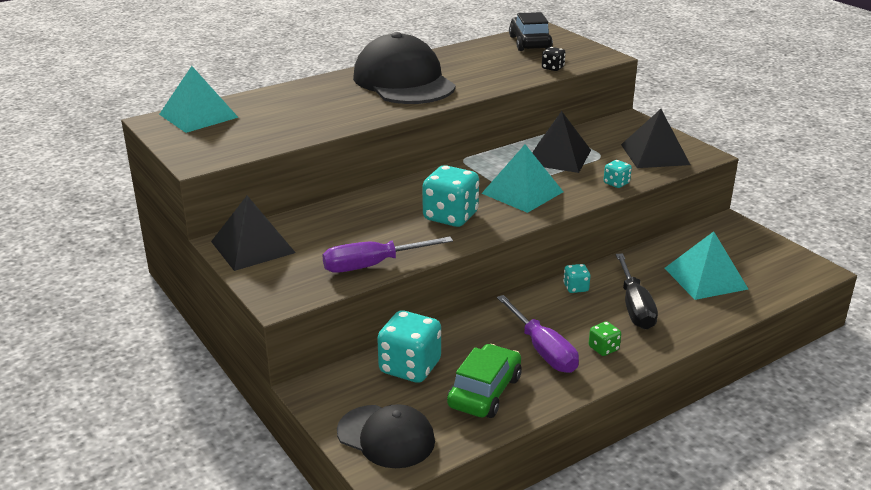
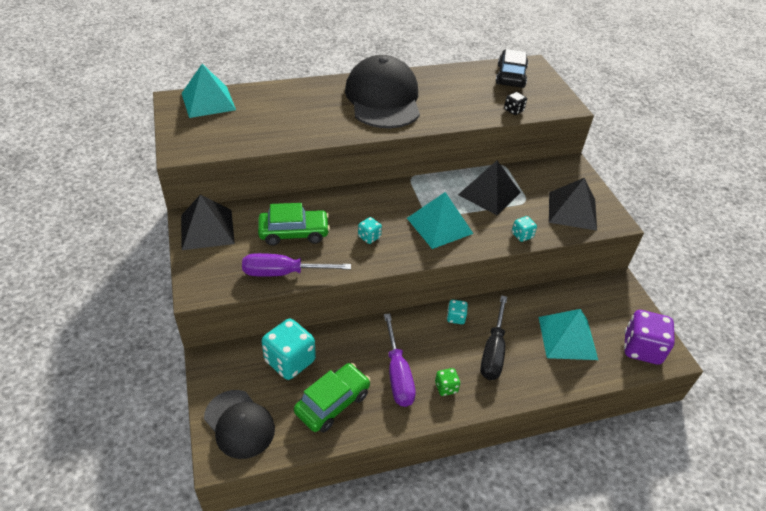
camera: 15 degrees right, 15 degrees up
turquoise dice [422,165,479,227] -> turquoise dice [358,217,382,244], size x0.49
none -> green car [258,203,330,246]
none -> purple dice [624,310,675,365]

